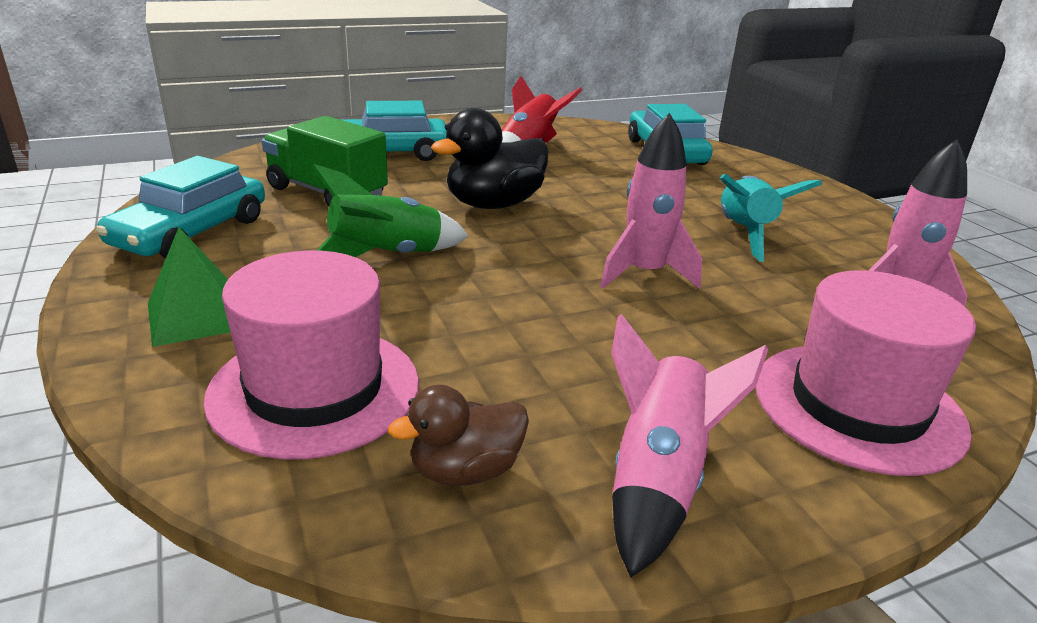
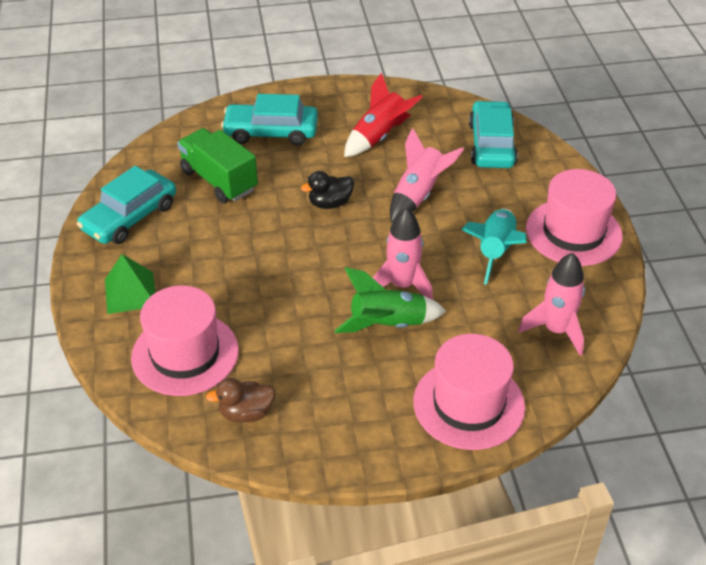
camera: 15 degrees right, 15 degrees up
green rocket [312,164,469,257] -> green rocket moved to [335,267,446,333]
black duck [431,108,548,209] -> black duck [301,171,354,209], size x0.61
pink rocket [611,314,768,578] -> pink rocket moved to [390,128,464,223]
none -> pink hat [526,169,623,266]

